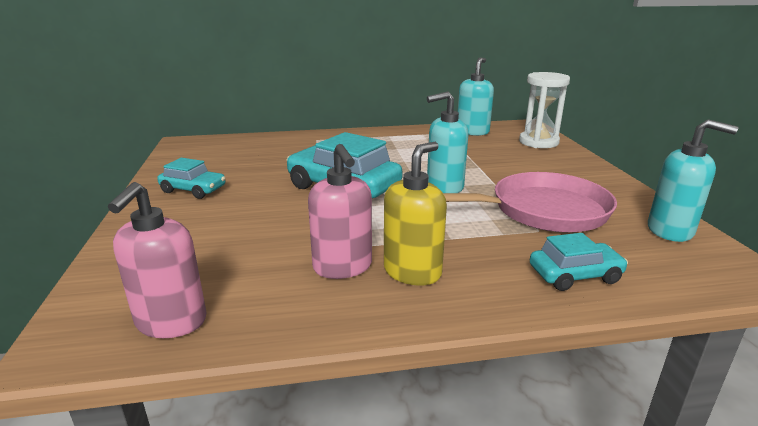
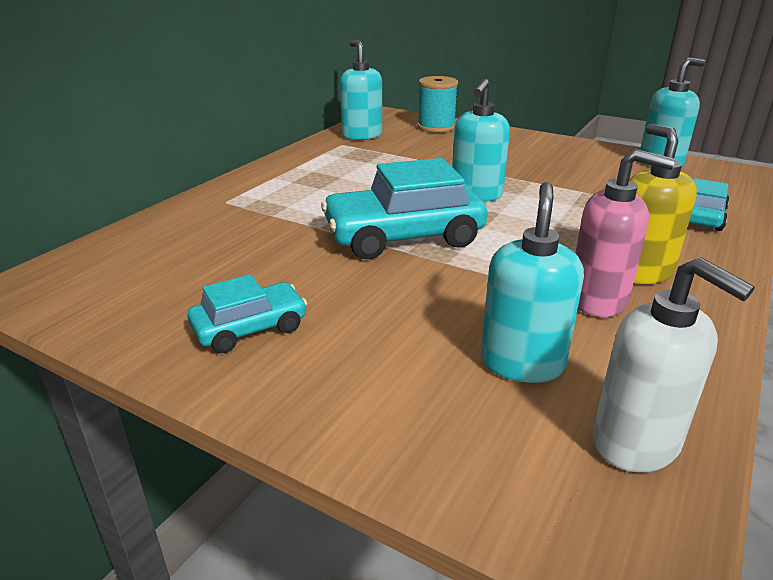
camera: 50 degrees left, 5 degrees up
pink soap dispenser [108,182,207,338] -> white soap dispenser [592,257,755,473]
pink pan [443,172,617,233] -> none
white hourglass [519,72,570,148] -> turquoise spool [417,76,458,133]
none -> turquoise soap dispenser [481,182,584,383]

